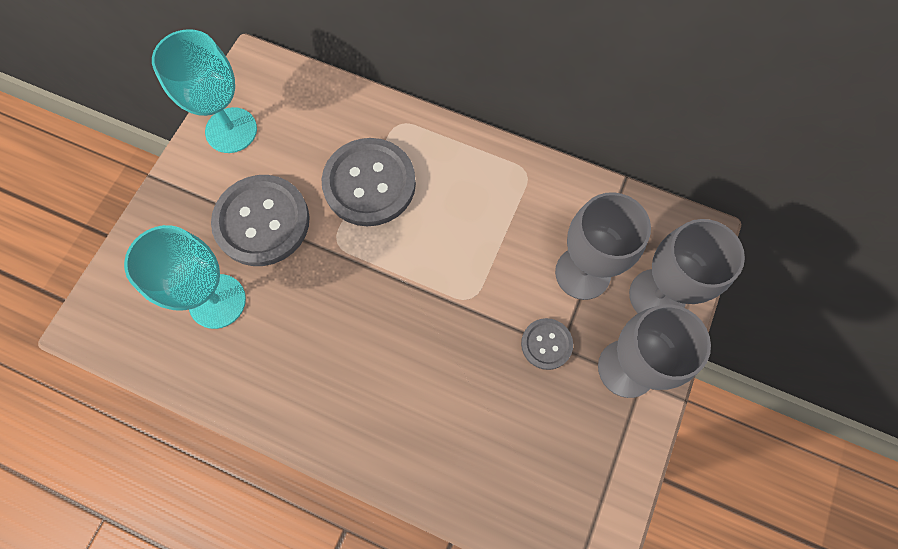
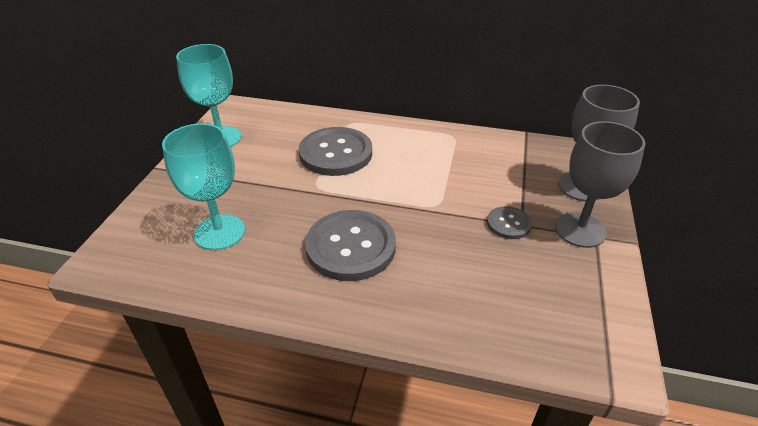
camera: 10 degrees left, 30 degrees down
grey button [211,175,310,266] -> grey button moved to [305,210,396,281]
grey goblet [555,192,651,300] -> none

